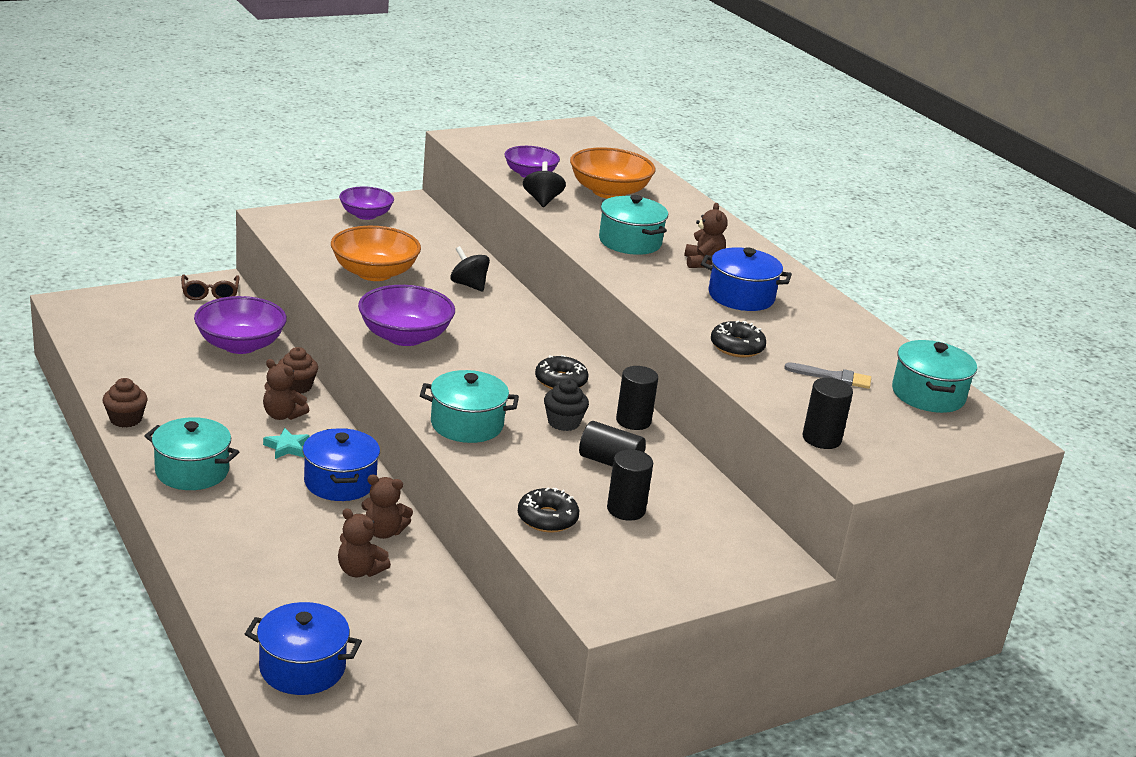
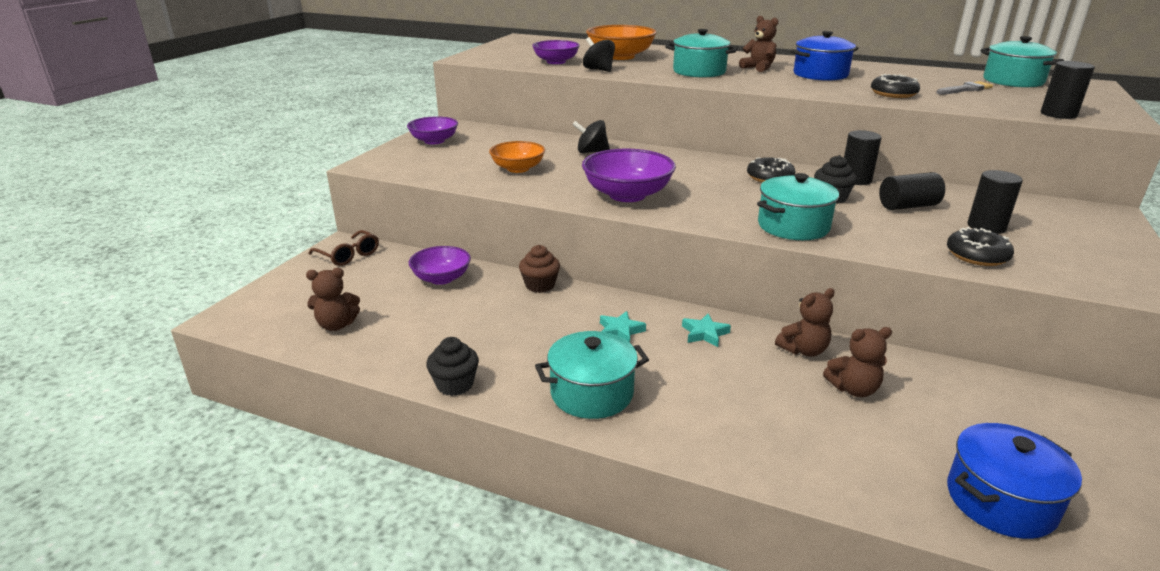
camera: 35 degrees left, 0 degrees up
brown cupcake [102,378,148,427] -> black cupcake [426,337,479,396]
purple bowl [194,296,287,354] -> purple bowl [409,246,471,285], size x0.66
brown teddy bear [263,359,309,420] -> brown teddy bear moved to [306,268,360,331]
blue pot [303,428,380,501] -> turquoise star [682,314,731,347]
orange bowl [331,226,421,281] -> orange bowl [489,141,545,173], size x0.66

